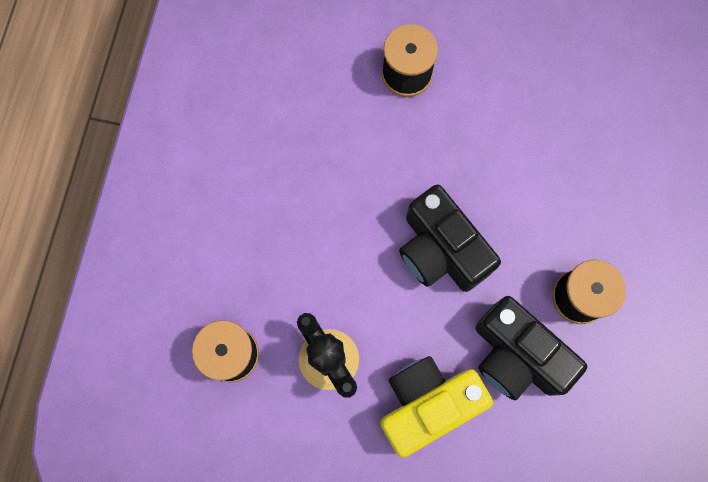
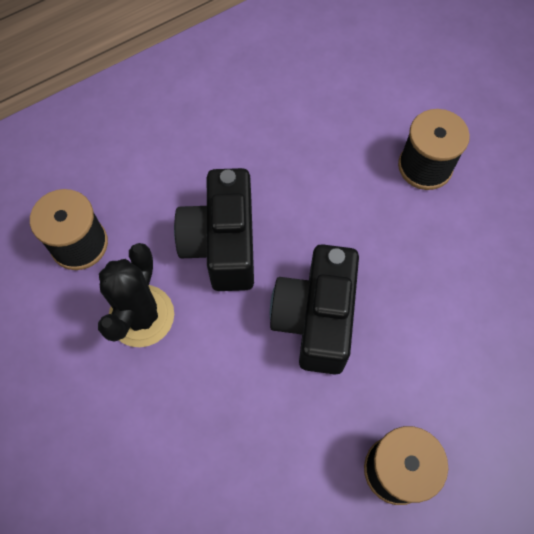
camera: 45 degrees right, 10 degrees down
yellow camera [380,356,493,457] -> none
black camera [475,296,587,400] -> black camera moved to [174,168,254,291]

